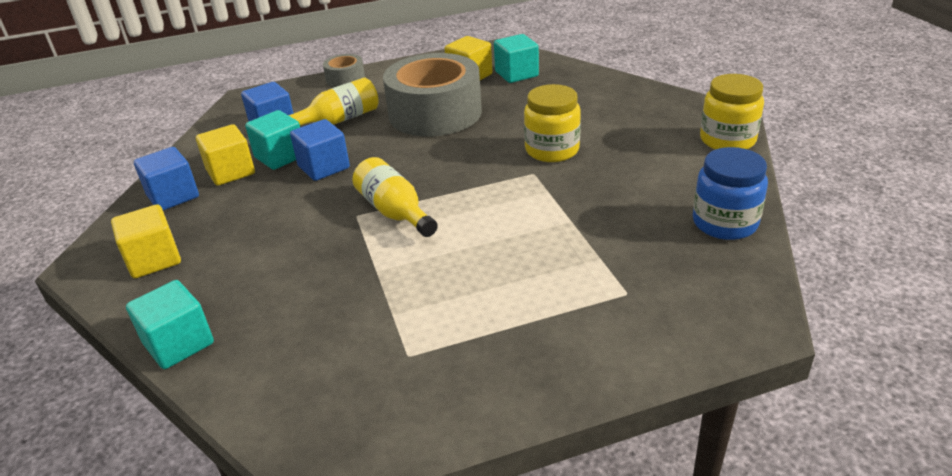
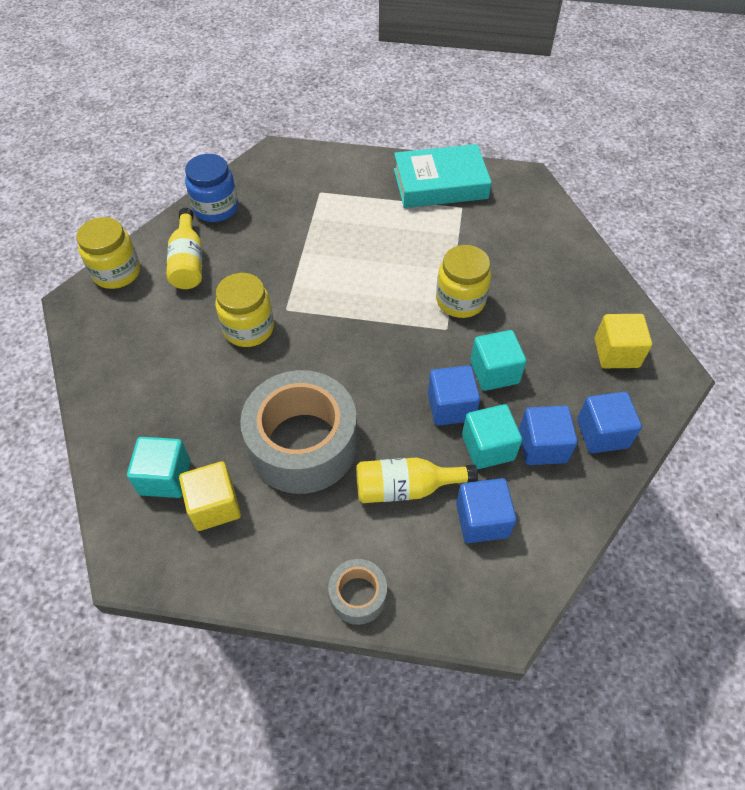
camera: 155 degrees left, 20 degrees up
turquoise cube [126,280,214,369] -> turquoise cube moved to [470,330,527,391]
yellow cube [196,124,255,186] -> blue cube [519,406,578,465]
yellow bottle [353,157,438,237] -> yellow bottle moved to [166,208,202,289]
none -> turquoise book [394,144,492,208]
none -> yellow jar [436,245,491,318]

